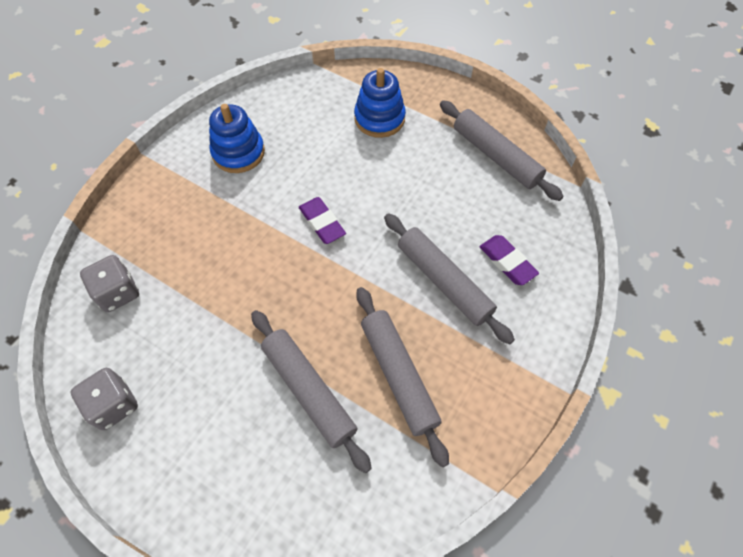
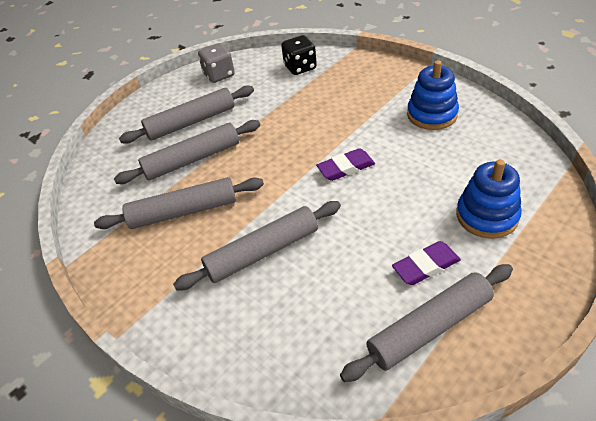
camera: 105 degrees right, 15 degrees down
grey dice [80,255,139,312] -> black dice [281,35,317,75]
purple eraser [479,235,539,285] -> purple eraser moved to [392,241,461,285]
none -> grey rolling pin [119,85,254,144]

